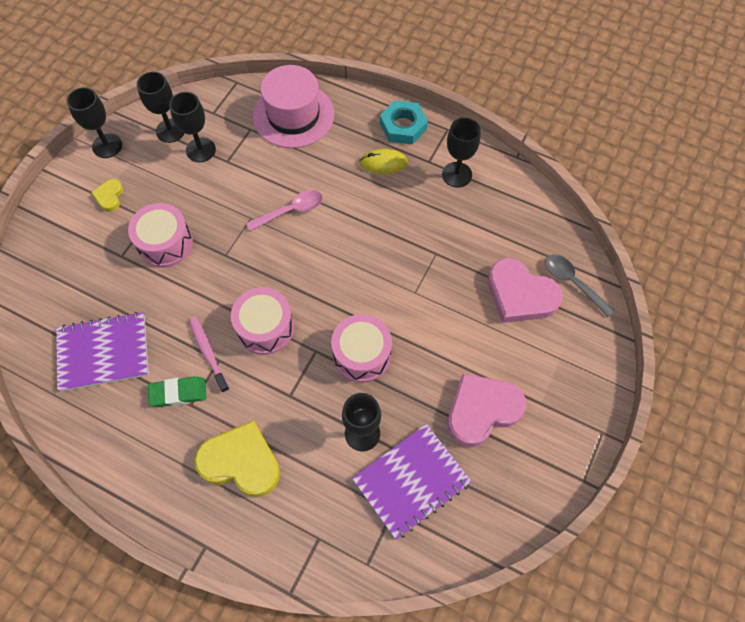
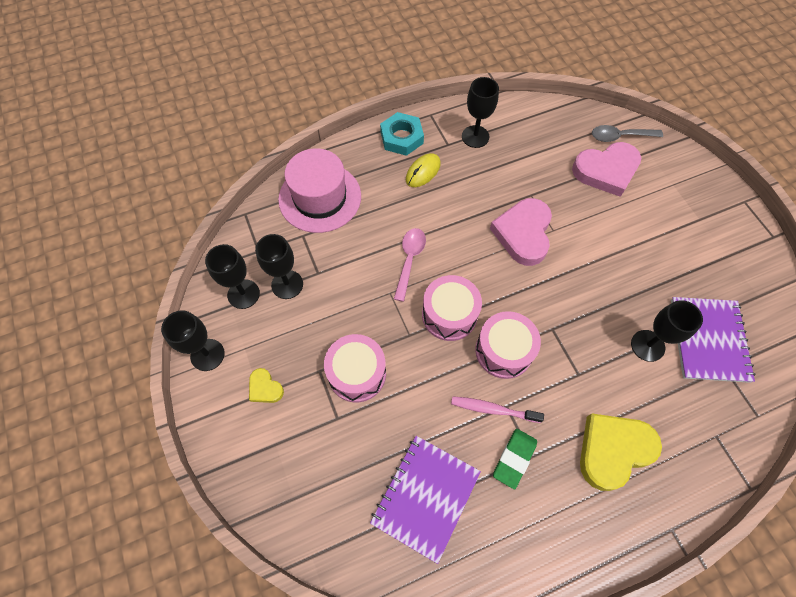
camera: 50 degrees left, 0 degrees up
pink drum [331,314,392,383] -> pink drum moved to [422,275,482,341]
pink heart [448,374,526,447] -> pink heart moved to [490,198,552,266]

